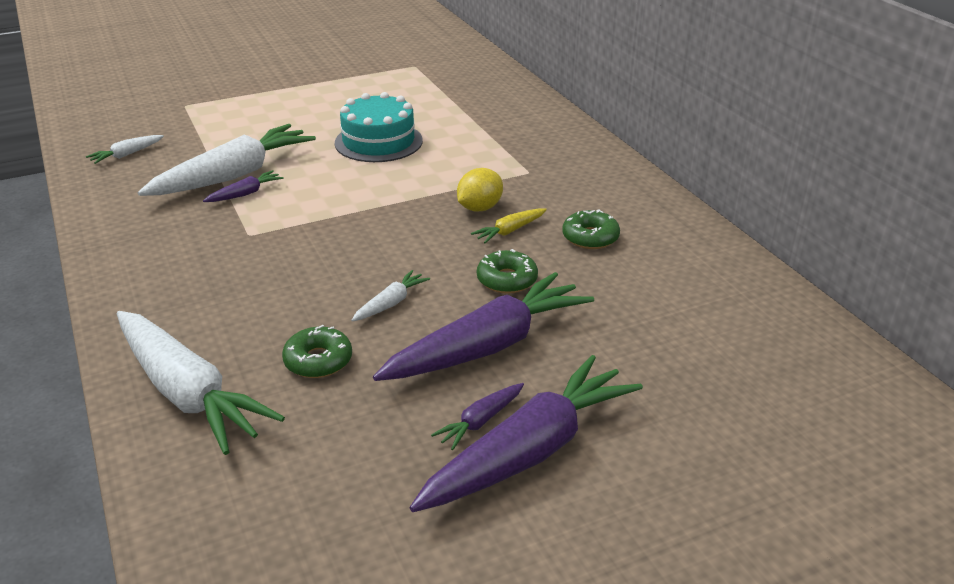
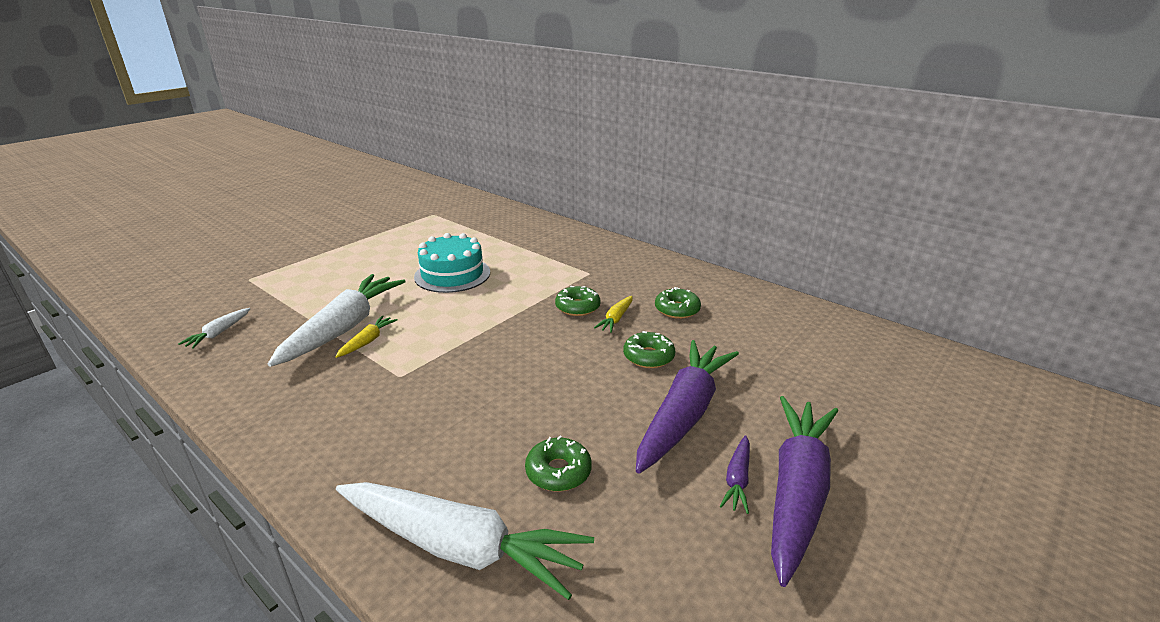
camera: 25 degrees left, 5 degrees down
purple carrot [203,170,284,202] -> yellow carrot [335,316,398,358]
white carrot [351,270,430,322] -> none
yellow lemon [457,168,503,212] -> green donut [555,286,601,316]

